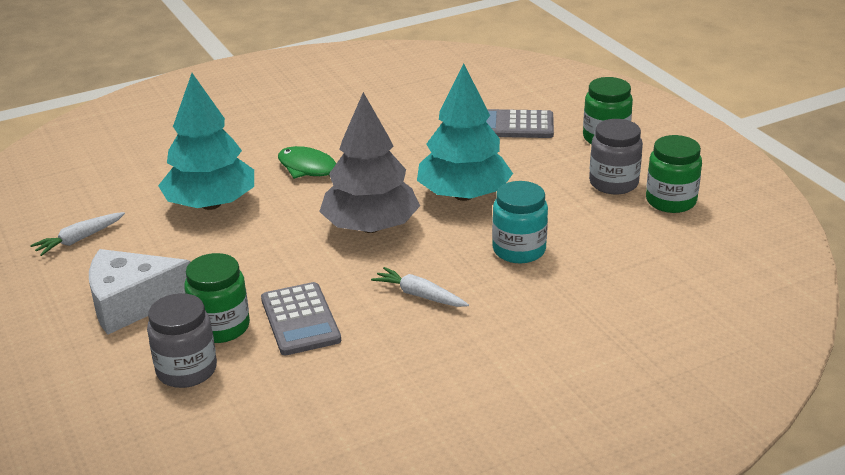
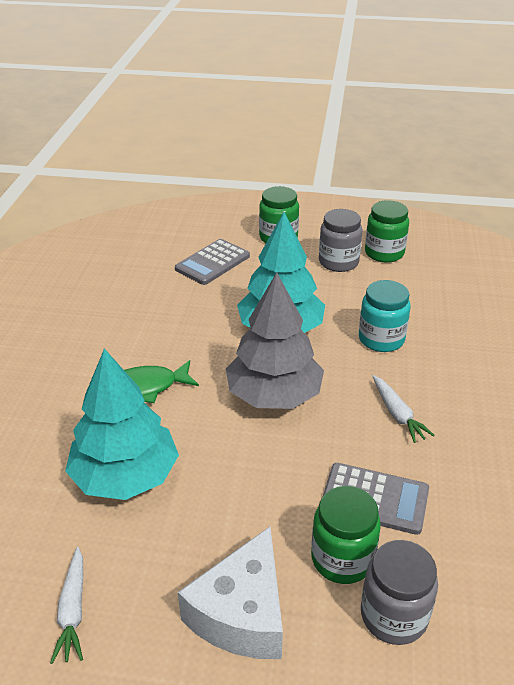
camera: 55 degrees left, 5 degrees up
white carrot [371,267,469,307] -> white carrot turned 90 degrees counterclockwise [372,375,435,443]

